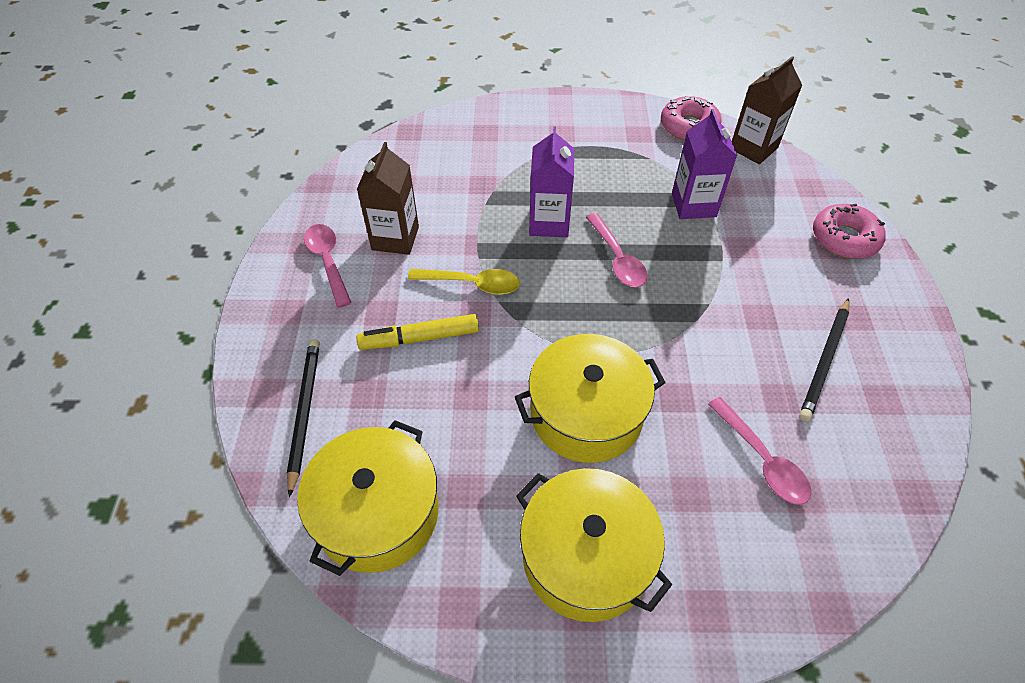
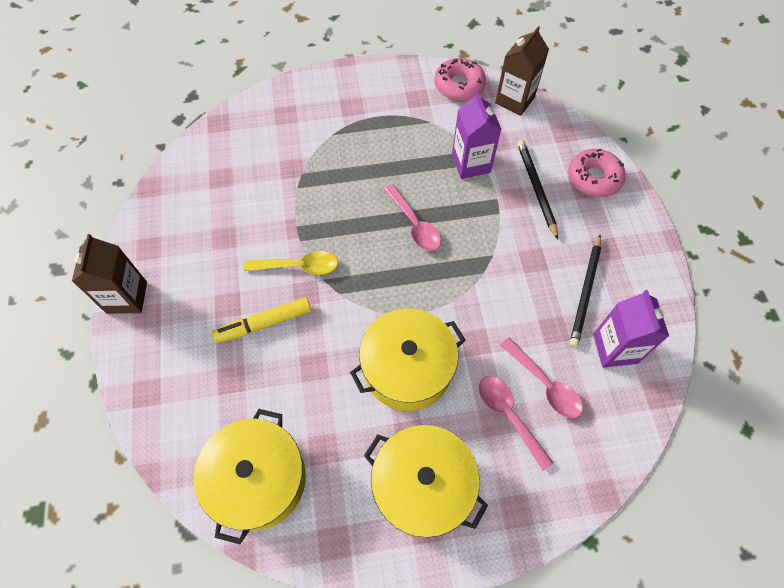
camera: 10 degrees left, 10 degrees up
black pencil [287,339,320,497] -> black pencil moved to [517,140,558,240]
pink spoon [304,224,352,308] -> pink spoon moved to [479,376,554,471]
brown carton [357,142,419,255] -> brown carton moved to [72,234,147,314]
purple carton [529,126,574,237] -> purple carton moved to [593,290,669,368]

